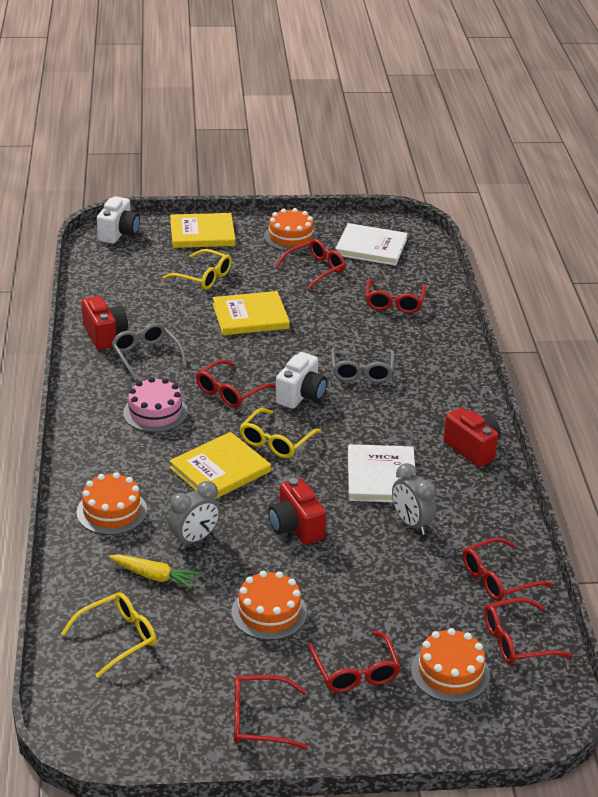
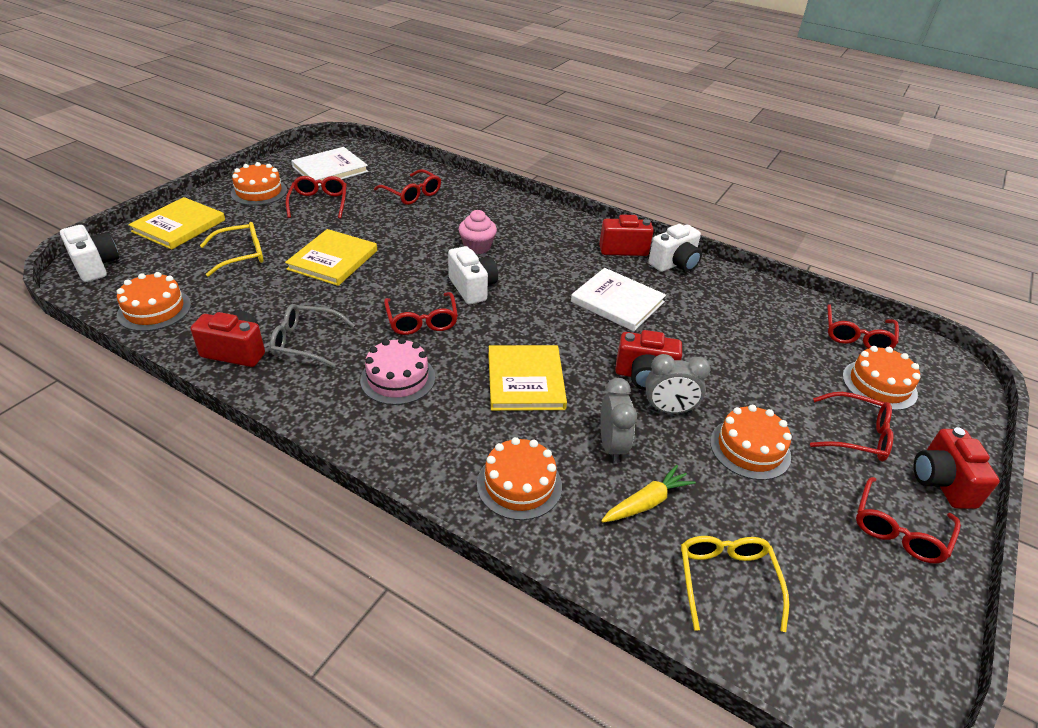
camera: 55 degrees left, 5 degrees up
yellow glasses [240,408,321,458] -> none
grey glasses [331,347,395,383] -> pink cupcake [458,210,497,254]
grey clock [392,463,436,535] -> grey clock moved to [645,354,711,414]
red glasses [463,537,552,601] -> none
none -> orange cake [116,272,191,331]
none -> white camera [648,224,702,272]
none -> red camera [913,427,1000,509]

